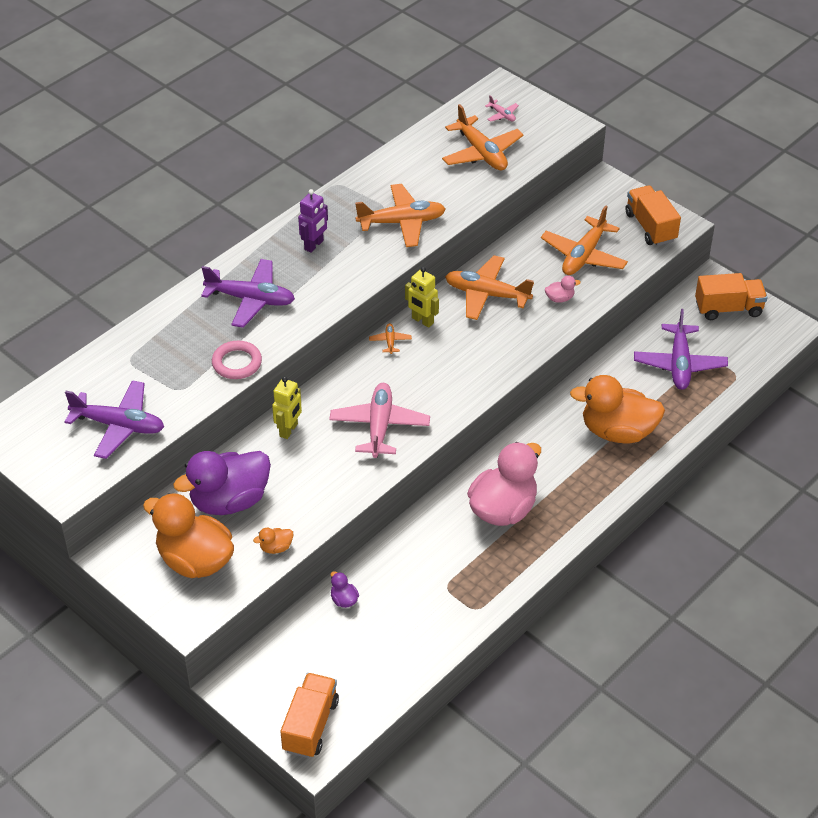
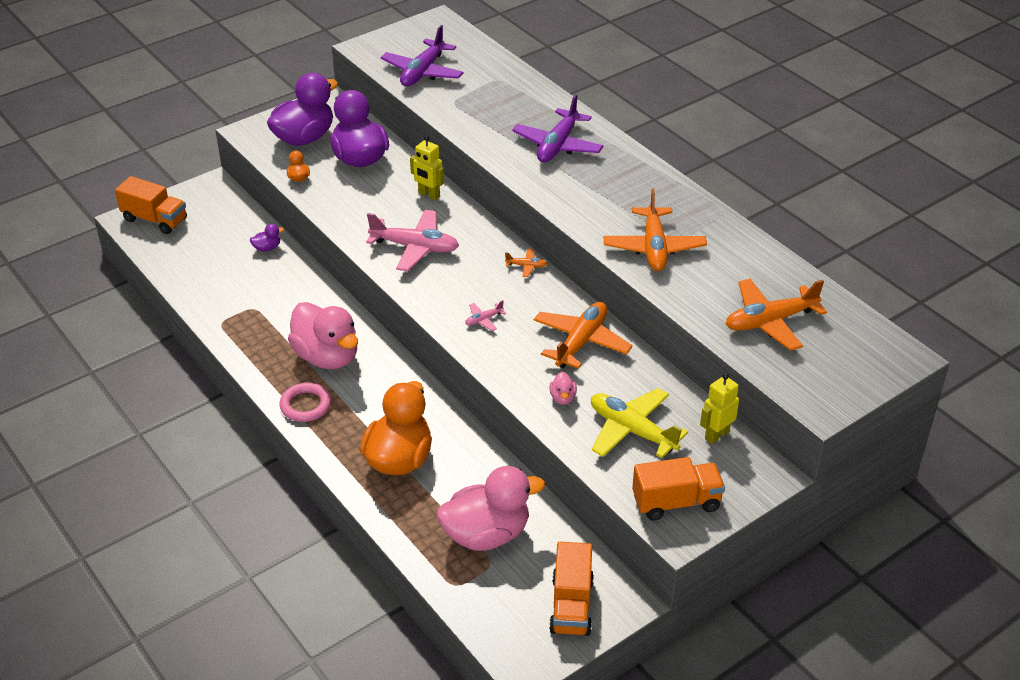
camera: 100 degrees right, 5 degrees down
orange duck [143,493,234,578] -> purple duck [267,73,338,146]
pink ring [212,341,262,379] -> pink ring moved to [279,383,331,422]
purple robot [298,189,328,253] -> none
yellow robot [405,267,439,328] -> yellow robot moved to [700,373,739,444]
pink plane [485,95,519,122] -> pink plane moved to [465,300,506,331]
orange plane [541,205,628,275] -> yellow plane [591,388,688,458]
purple plane [634,309,728,390] -> pink duck [437,466,545,551]

